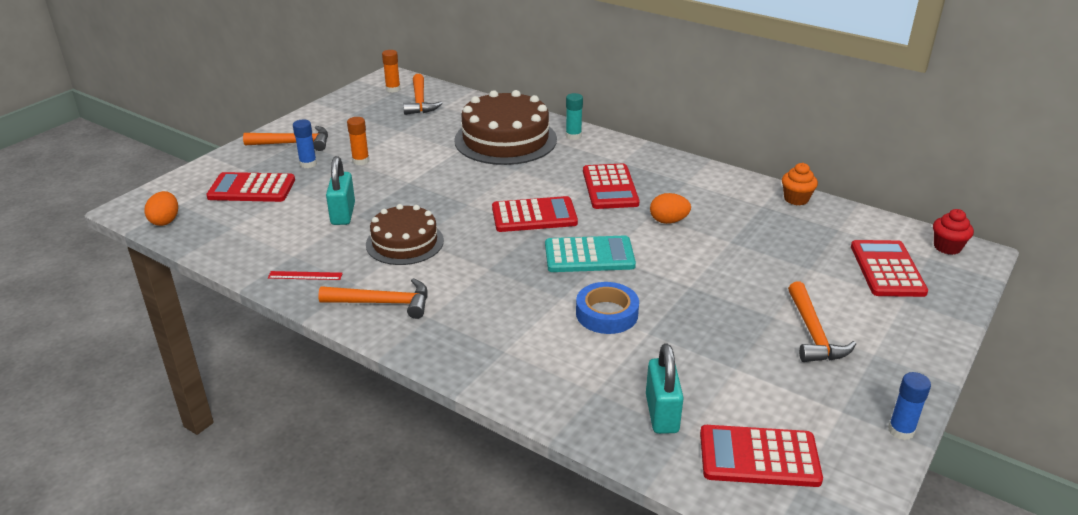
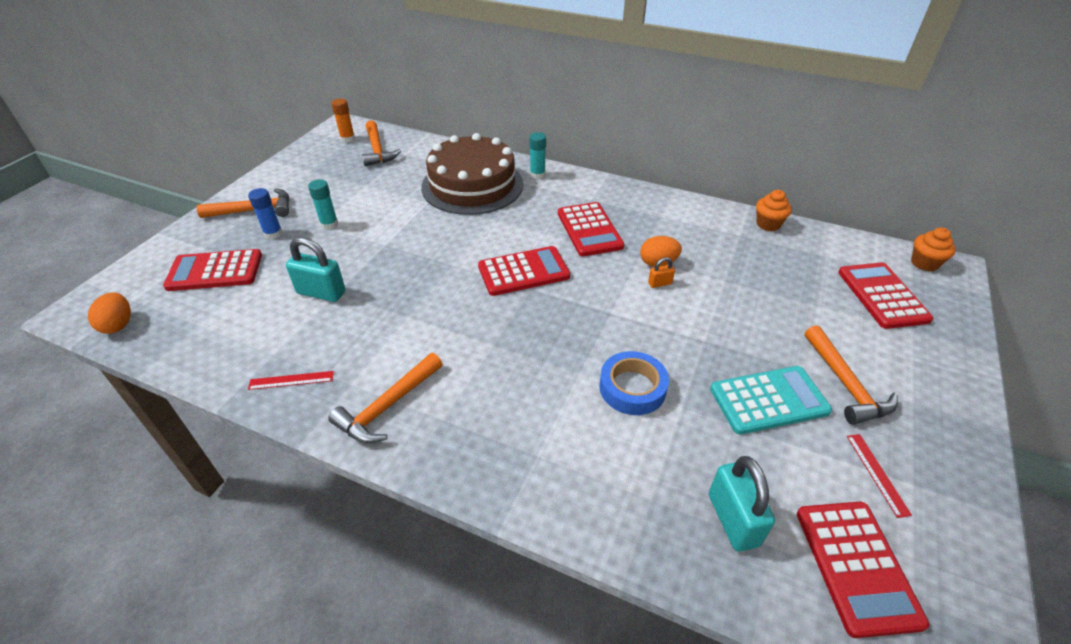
camera: 10 degrees left, 10 degrees up
orange hammer [318,278,428,319] -> orange hammer turned 135 degrees clockwise [328,353,442,443]
turquoise padlock [326,156,355,225] -> turquoise padlock turned 60 degrees counterclockwise [286,237,345,302]
orange glue stick [347,117,369,165] -> turquoise glue stick [308,179,338,230]
brown cake [366,204,444,265] -> none
turquoise calculator [545,236,636,272] -> turquoise calculator moved to [710,366,832,435]
red calculator [700,425,823,487] -> red calculator turned 90 degrees counterclockwise [797,502,929,638]
blue glue stick [888,372,931,440] -> none
red cupcake [933,209,974,255] -> orange cupcake [911,228,956,271]
none -> orange padlock [648,257,675,288]
none -> red ruler [847,434,912,518]

